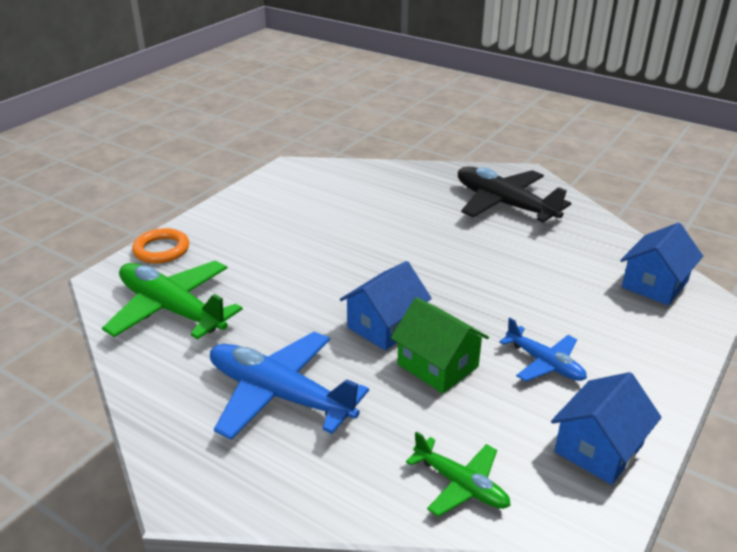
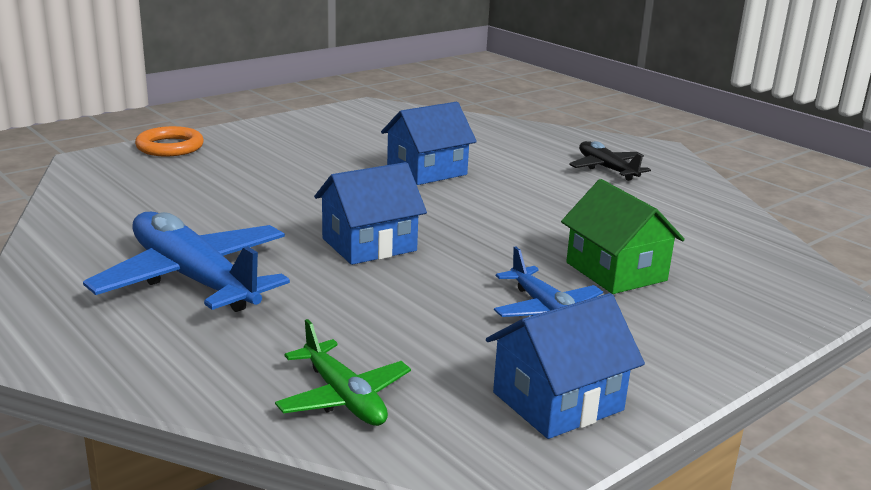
camera: 15 degrees right, 10 degrees down
green plane [102,261,243,339] -> none
green house [391,297,489,394] -> green house moved to [561,179,685,294]
black plane [458,166,571,223] -> black plane [569,141,651,181], size x0.56
blue house [620,223,703,305] -> blue house moved to [381,102,477,185]

